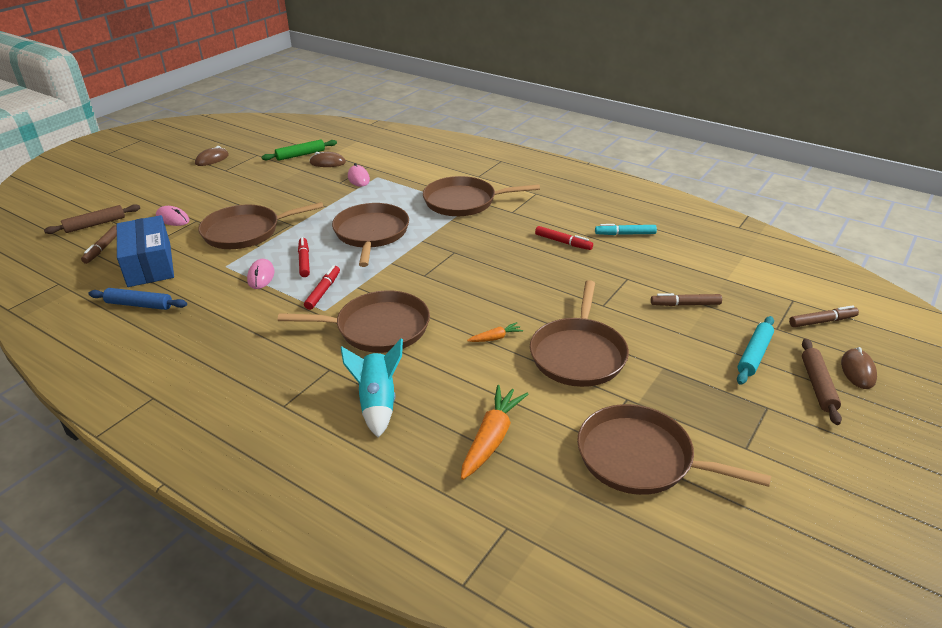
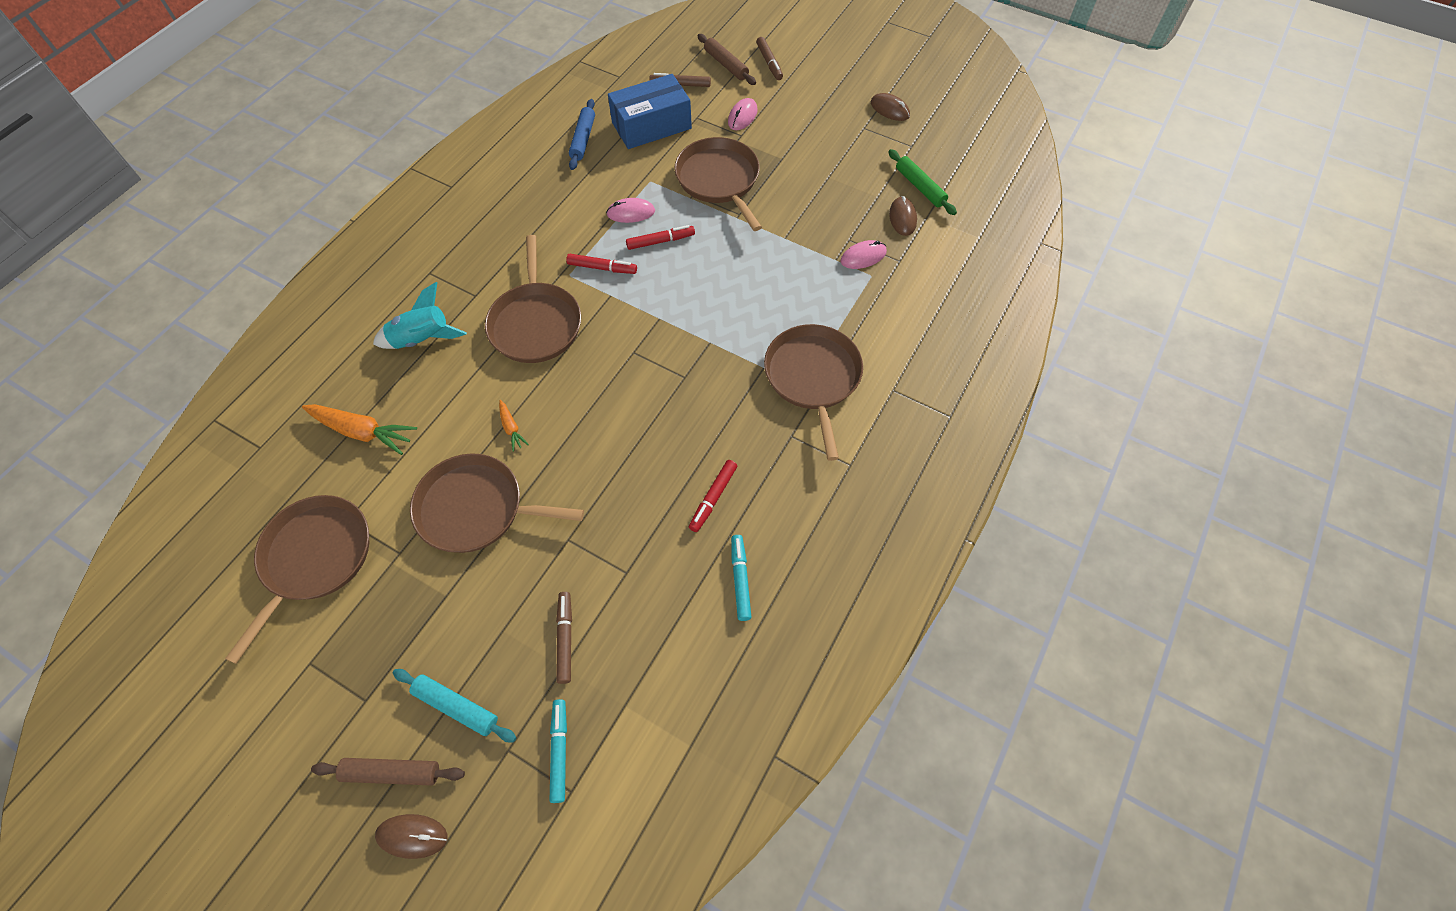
camera: 85 degrees right, 25 degrees up
brown pan [332,203,409,267] -> none
brown marker [789,305,859,327] -> brown marker moved to [756,37,783,80]
none -> turquoise marker [550,699,567,803]

